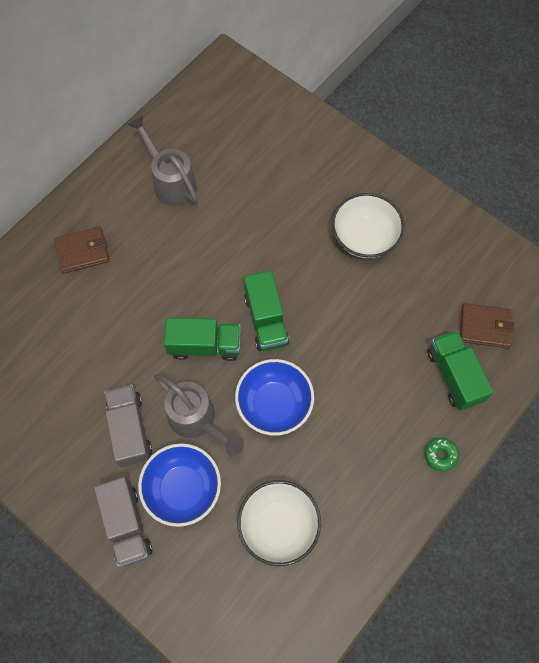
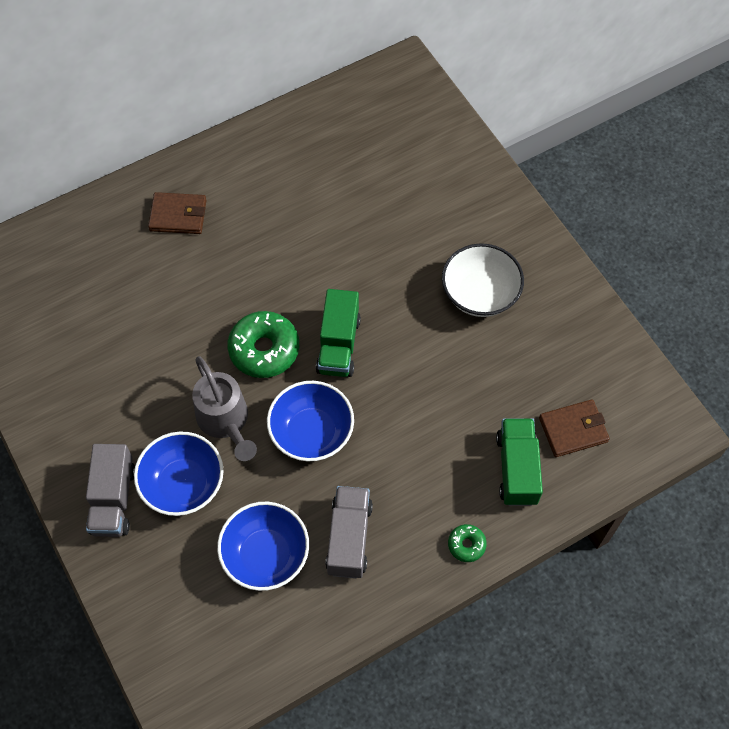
camera: 20 degrees right, 5 degrees down
grey truck [104,384,152,467] -> grey truck moved to [326,486,373,578]
grey watering can [128,116,198,206] -> none
green truck [164,318,241,361] -> green donut [227,311,299,378]
white bowl [237,480,321,566] -> blue bowl [217,501,309,591]
brown wallet [460,303,515,348] -> brown wallet turned 45 degrees counterclockwise [539,399,610,457]

